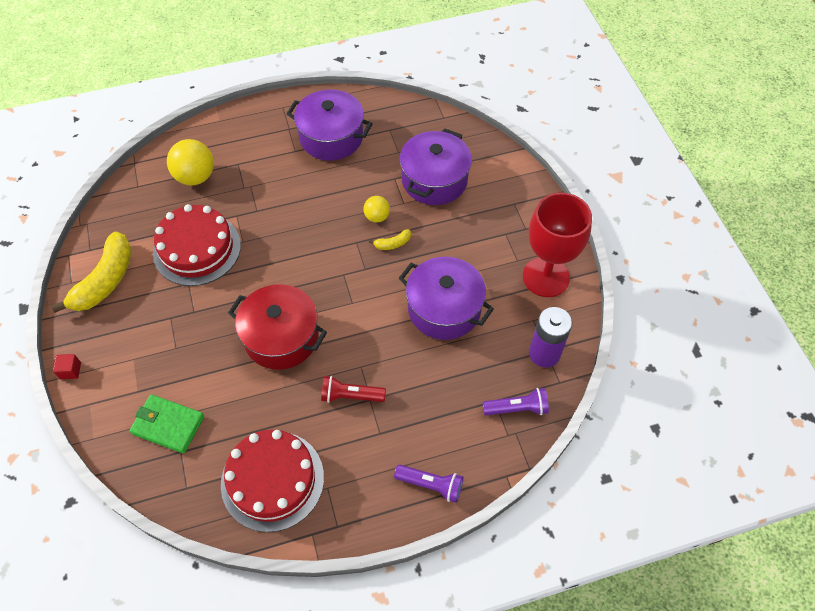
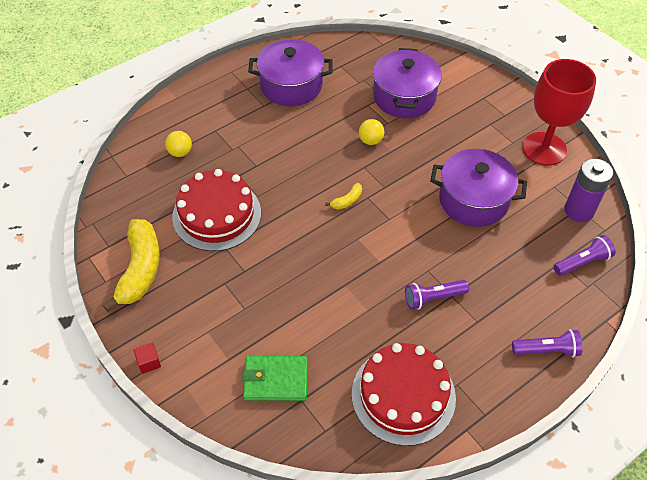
camera: 20 degrees left, 5 degrees down
yellow ball [167,139,214,186] -> yellow ball [165,131,192,157], size x0.57
red pot [228,284,327,370] -> none
red flashlight [321,376,386,403] -> purple flashlight [405,280,469,310]
yellow banana [369,229,411,250] -> yellow banana moved to [325,183,362,210]

